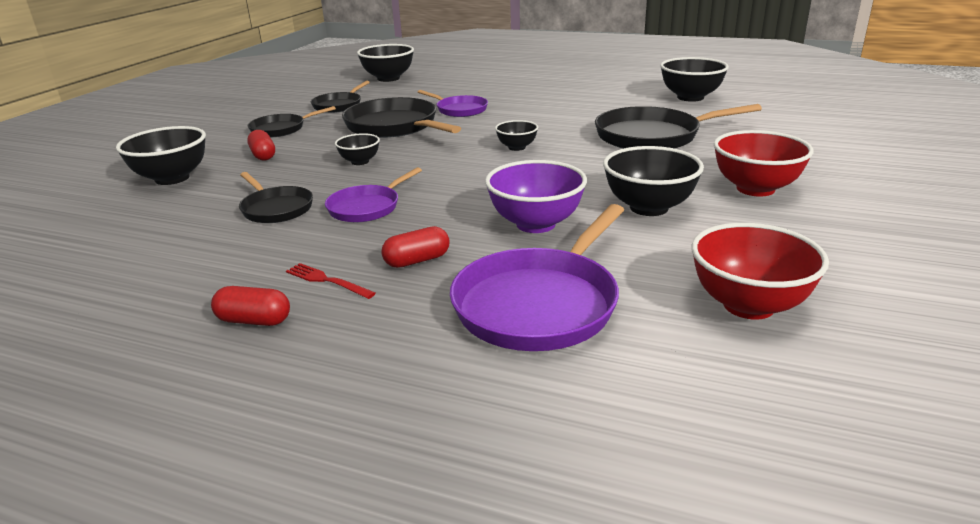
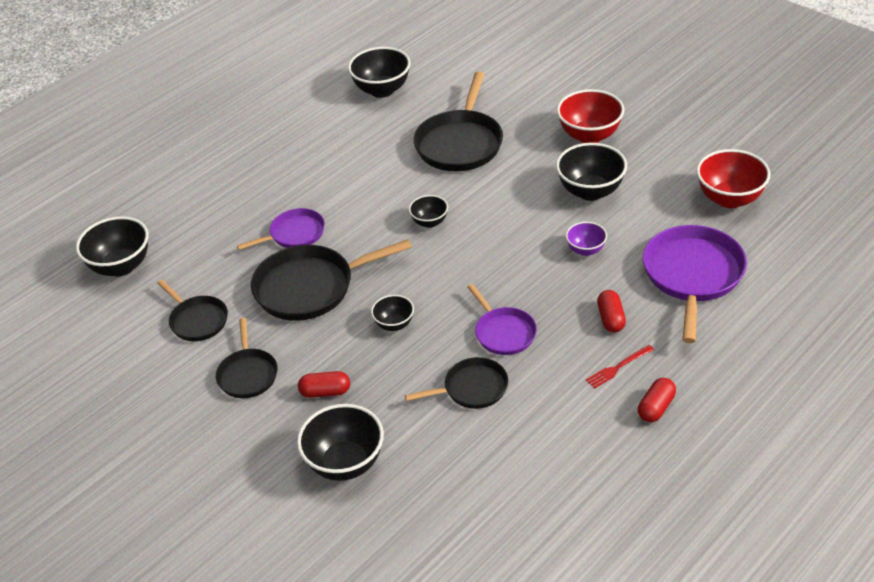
camera: 65 degrees left, 15 degrees up
purple pan [450,204,624,351] -> purple pan turned 135 degrees counterclockwise [643,225,747,343]
purple bowl [485,160,587,233] -> purple bowl [566,222,607,256], size x0.56

